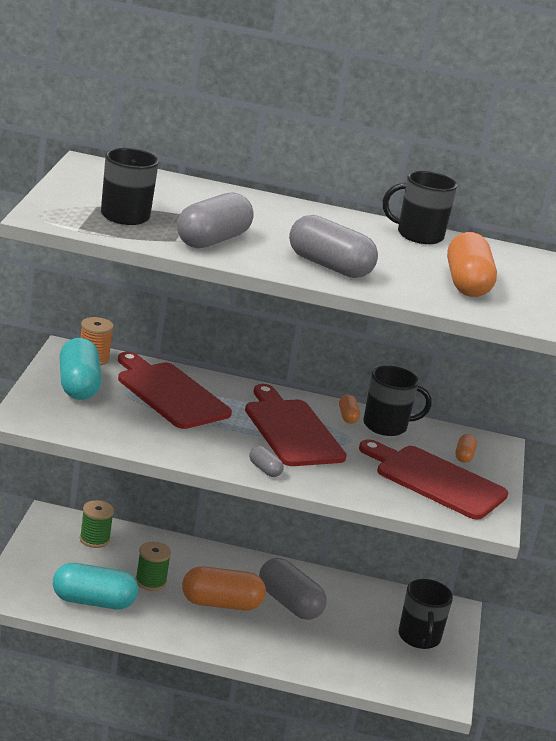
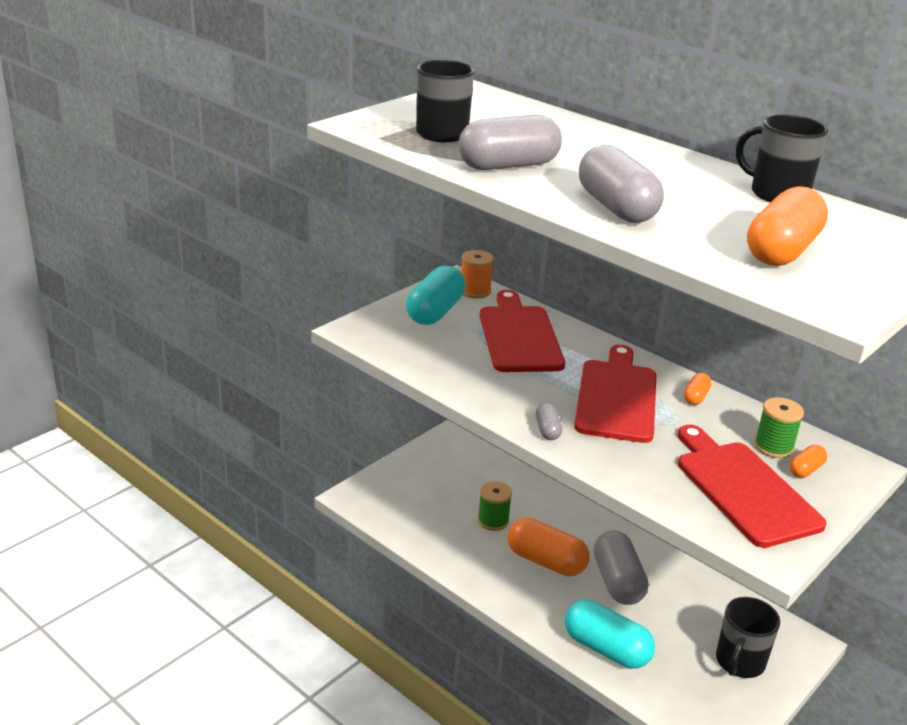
camera: 35 degrees right, 5 degrees up
turquoise capsule [53,563,138,609] -> turquoise capsule moved to [565,600,655,669]
green spool [80,500,114,548] -> green spool moved to [754,397,804,458]
black mug [363,366,432,436] -> none

